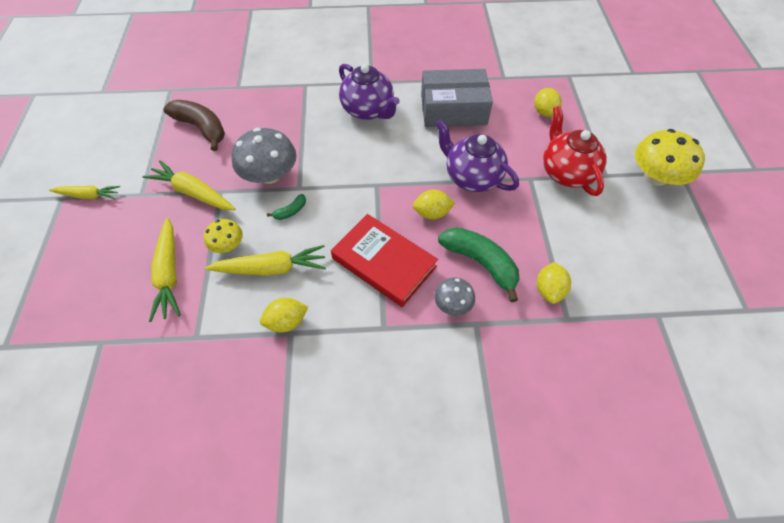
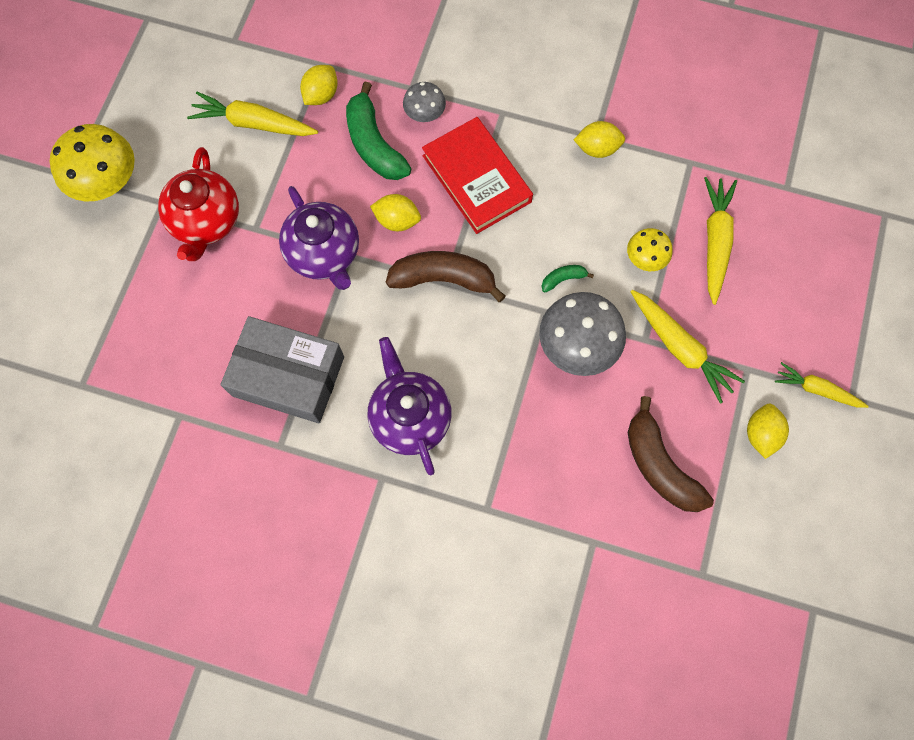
camera: 160 degrees left, 15 degrees up
yellow carrot [205,245,326,276] -> yellow carrot moved to [187,92,318,136]
yellow lemon [535,88,562,117] -> yellow lemon moved to [747,404,789,459]
none -> brown banana [386,251,505,302]

